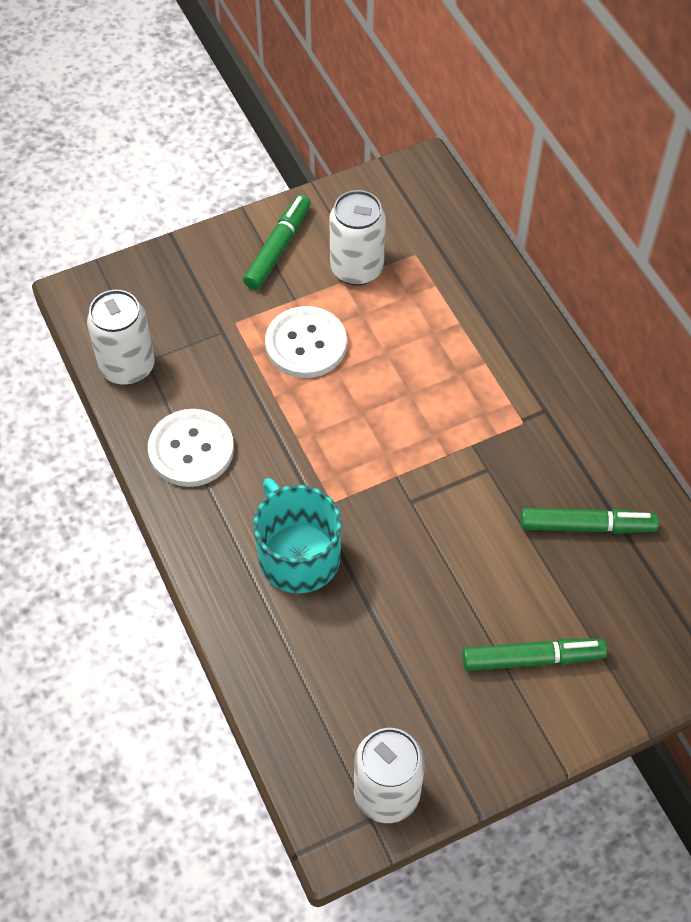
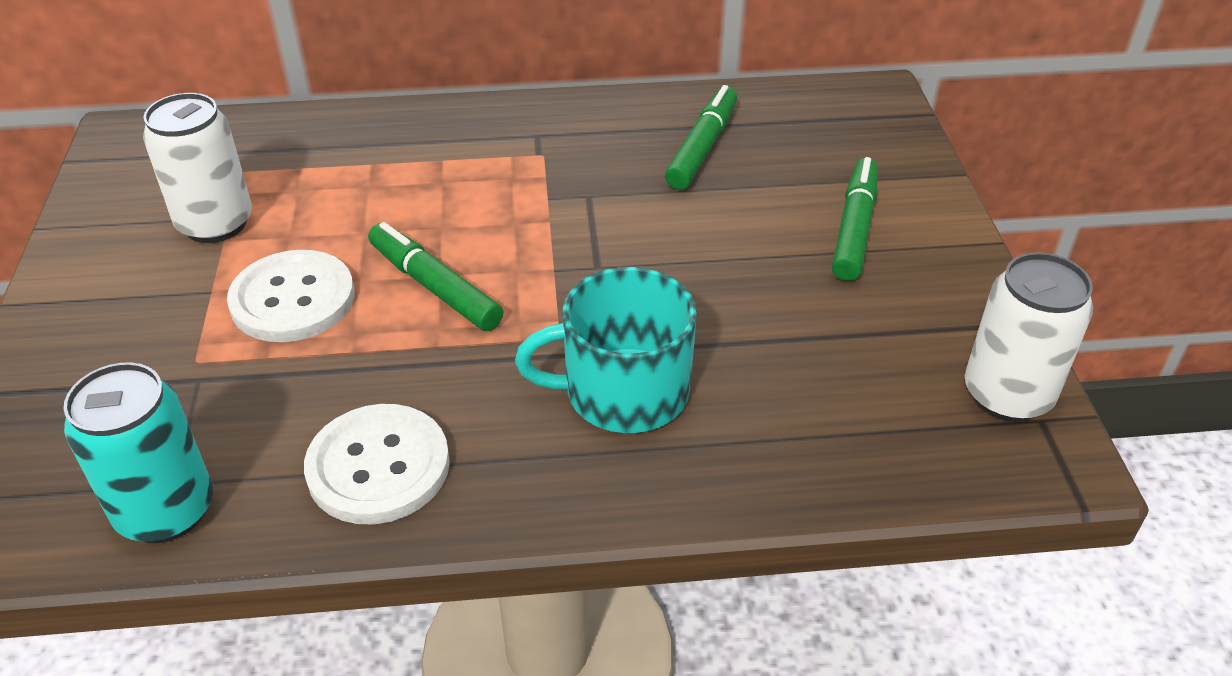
camera: 70 degrees left, 15 degrees down
white can [87,290,155,385] -> turquoise can [64,362,213,543]
green marker [243,194,311,290] -> green marker moved to [368,222,503,331]

